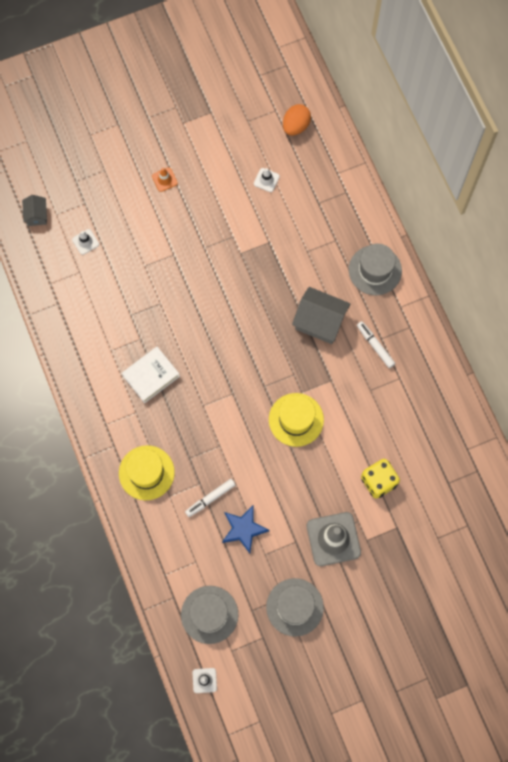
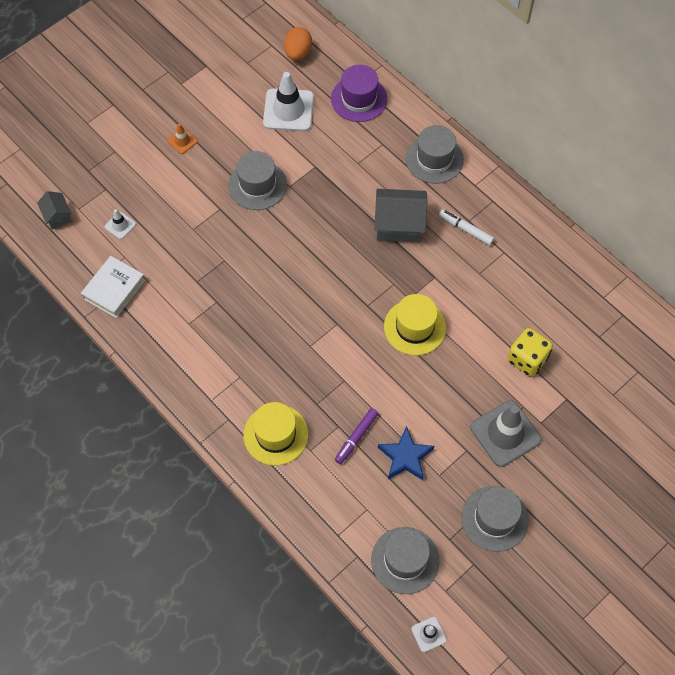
camera: 20 degrees left, 10 degrees down
white book [122,347,180,403] -> white book moved to [81,256,145,318]
white marker [185,479,235,517] -> purple marker [335,408,379,464]
white traffic cone [254,168,280,192] -> white traffic cone [263,72,314,131], size x2.09
none -> grey hat [228,151,287,210]
none -> purple hat [331,65,387,122]

